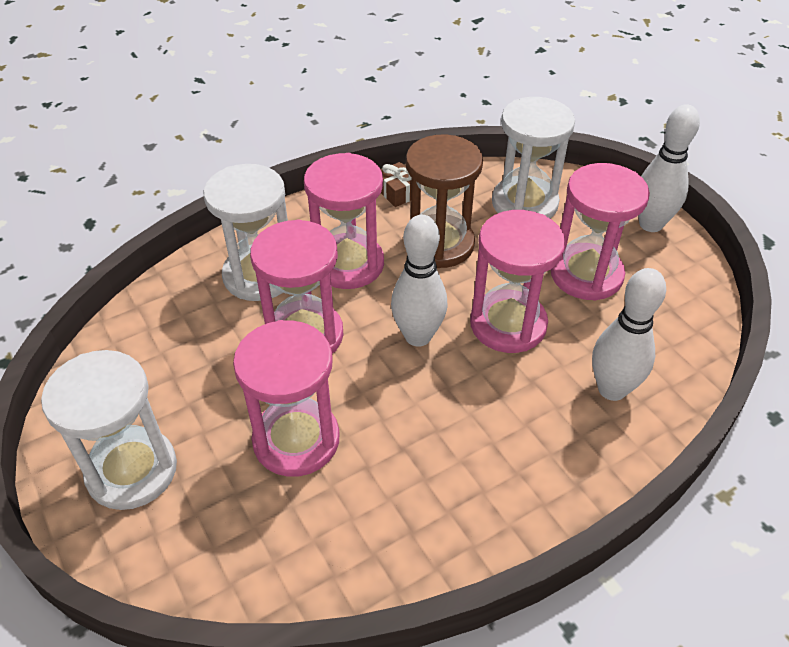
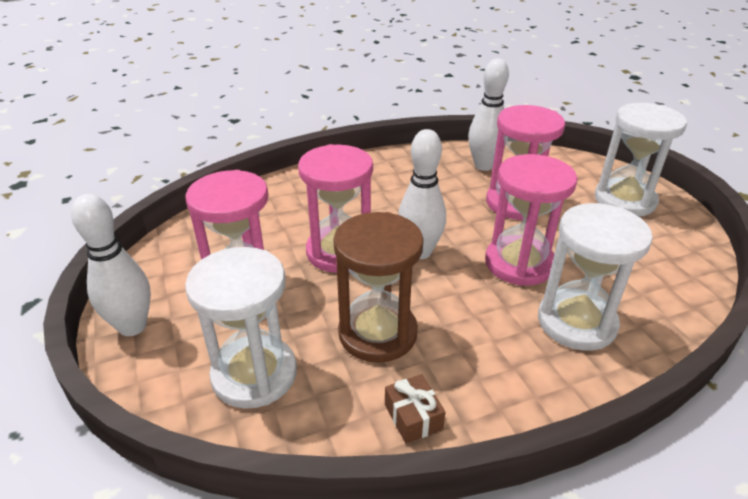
camera: 170 degrees left, 10 degrees down
pink hourglass [304,153,384,289] -> none
white bowling pin [592,268,666,401] -> white bowling pin moved to [468,58,509,171]

